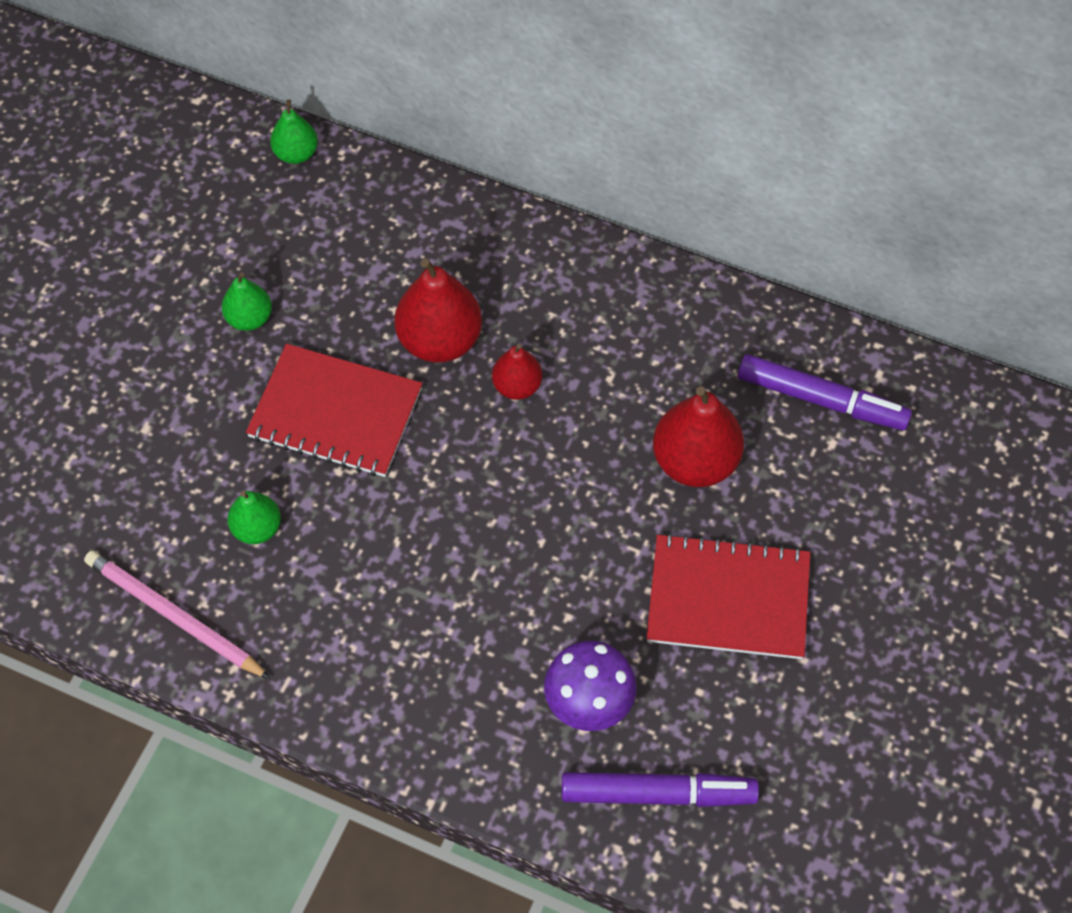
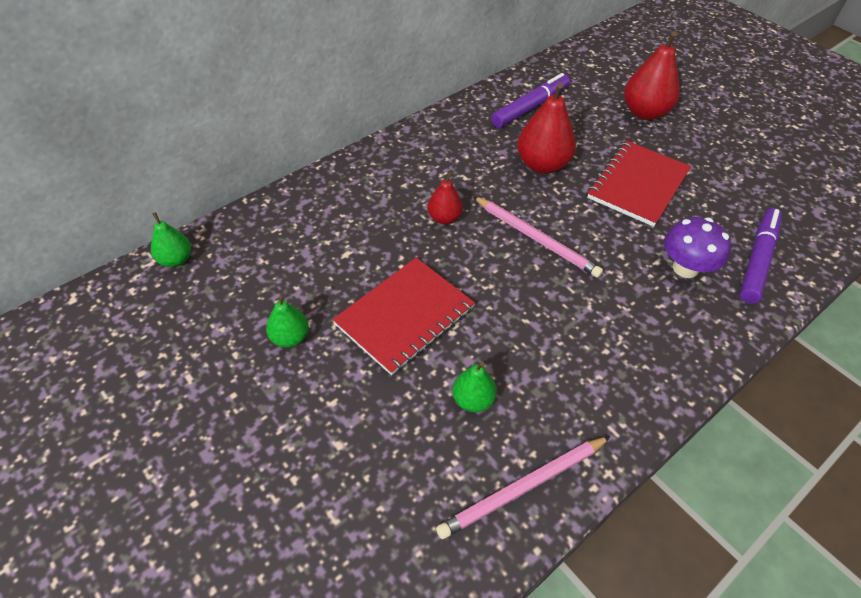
camera: 65 degrees left, 10 degrees down
red pear [394,259,482,362] -> red pear moved to [624,31,680,120]
none -> pink pencil [473,196,603,278]

